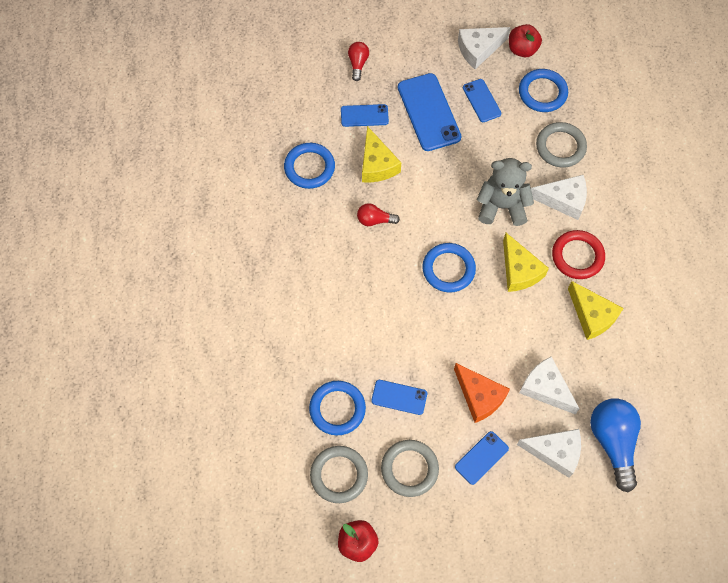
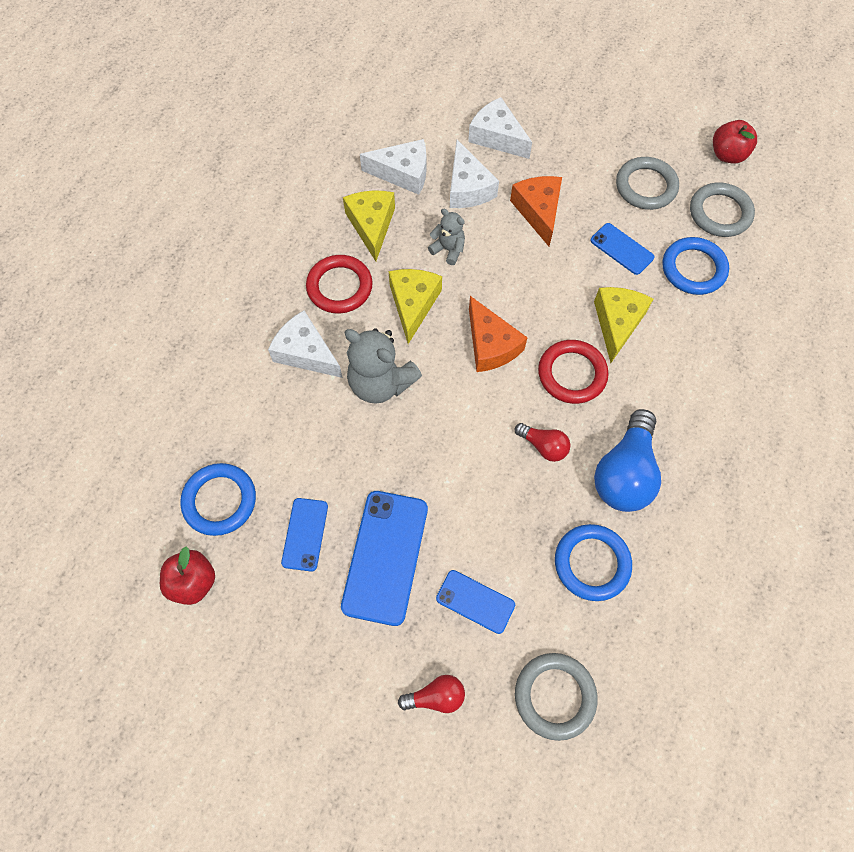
camera: 150 degrees left, 0 degrees up
red light bulb [348,42,369,81] -> red light bulb turned 135 degrees counterclockwise [398,675,465,713]
yellow cheese [362,126,401,182] -> yellow cheese moved to [594,287,653,363]
blue ring [422,243,476,293] -> orange cheese [469,296,528,372]
blue phone [455,431,509,485] -> none
white cheese [458,27,511,69] -> white cheese moved to [360,139,426,195]
grey ring [536,122,587,167] -> grey ring moved to [515,653,598,741]
blue light bulb [590,399,641,492] -> blue light bulb moved to [594,409,661,512]
none -> grey teddy bear [428,209,465,265]
none -> red ring [538,340,609,404]

